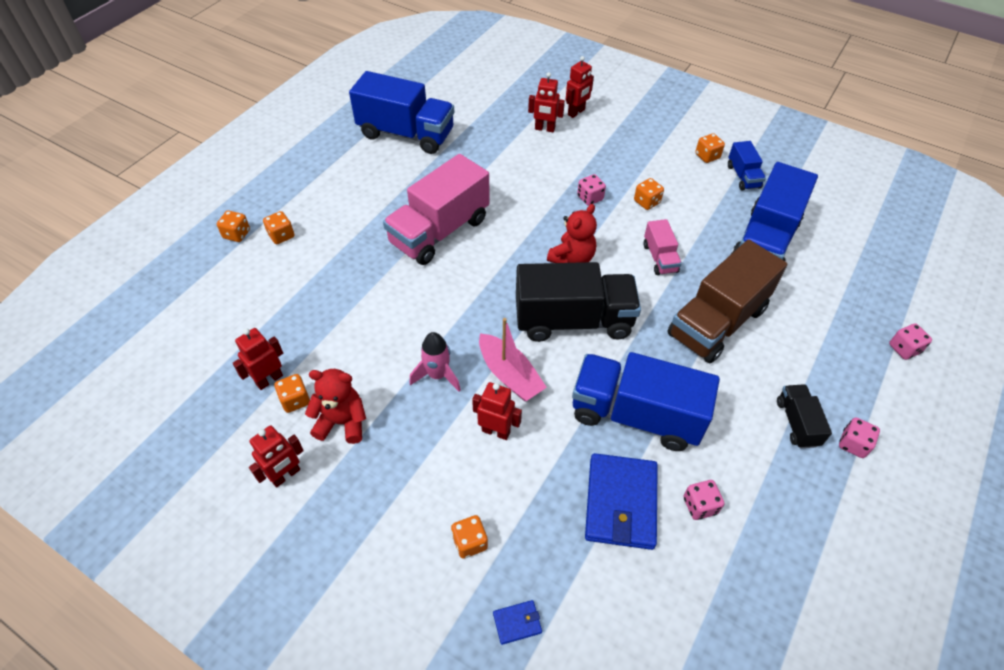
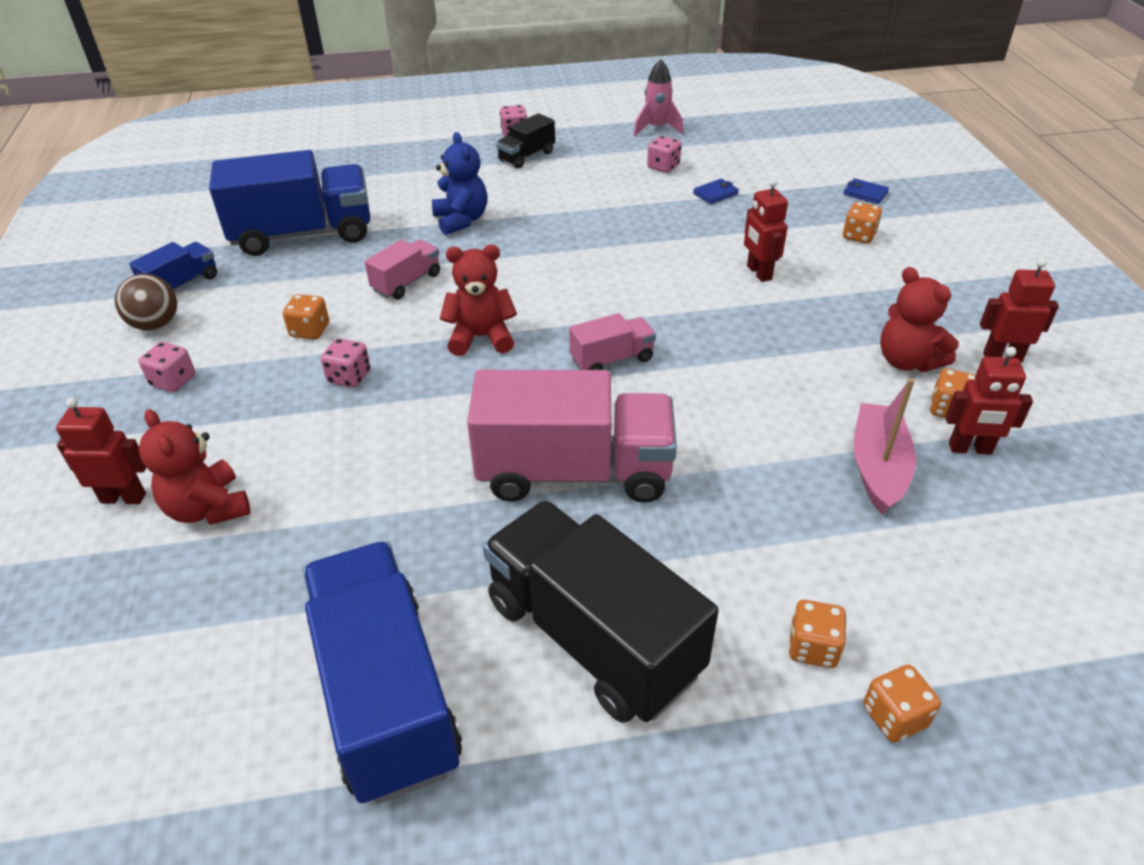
camera: 130 degrees left, 10 degrees down
pink rocket [409,332,461,392] -> pink rocket moved to [633,59,683,136]
pink boat [479,318,547,401] -> pink boat moved to [854,378,916,514]
black truck [516,262,641,342] -> black truck moved to [483,500,719,723]
red robot [528,72,565,132] -> red teddy bear [139,409,251,525]
blue truck [572,352,720,451] -> none
blue wallet [585,453,658,550] -> blue wallet [693,179,739,204], size x0.43
brown truck [667,240,787,363] -> blue teddy bear [432,132,487,235]
orange dice [695,133,725,163] -> brown ball [115,274,177,331]
pink dice [889,323,932,360] -> pink dice moved to [139,342,195,392]
none -> pink truck [569,313,656,370]

